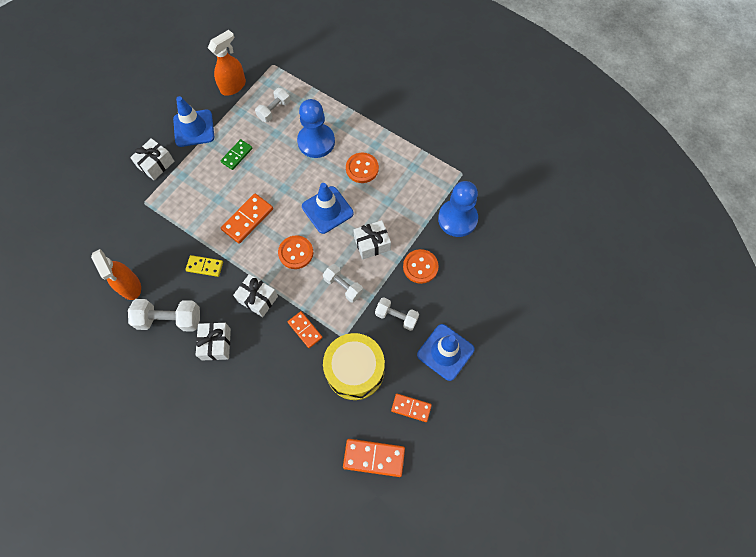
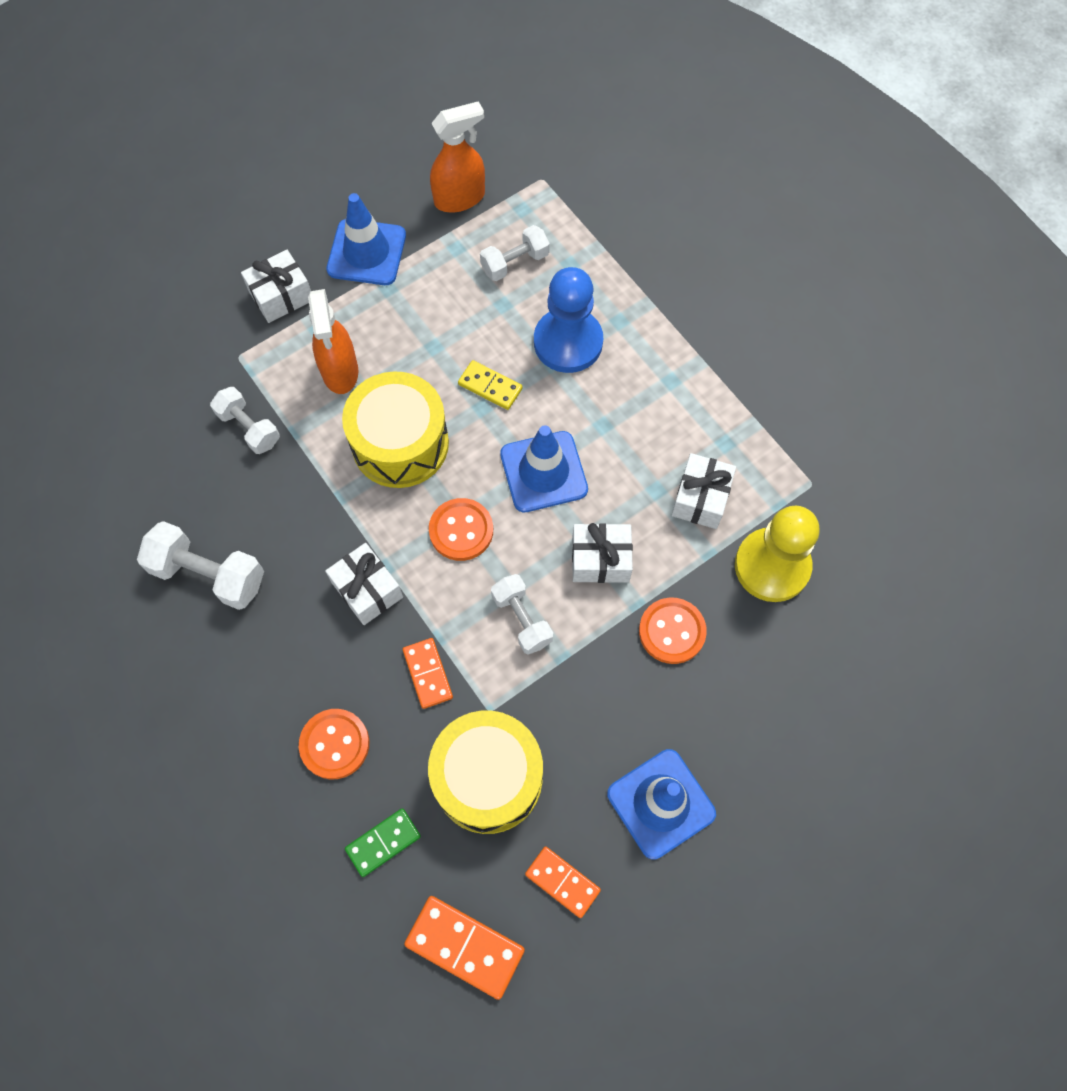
camera: 20 degrees right, 0 degrees up
orange spray bottle [91,249,141,300] -> orange spray bottle moved to [308,289,358,394]
yellow domino [185,255,223,277] -> yellow domino moved to [458,360,523,410]
white gift [196,323,231,360] -> white gift moved to [671,453,736,529]
green domino [221,139,253,170] -> green domino moved to [345,808,421,877]
orange domino [221,194,273,244] -> yellow drum [342,371,449,488]
orange button [346,153,379,183] -> orange button moved to [299,709,369,779]
white dumbbell [375,297,419,331] -> white dumbbell moved to [210,387,280,454]
blue pawn [438,181,478,237] -> yellow pawn [735,506,819,602]

